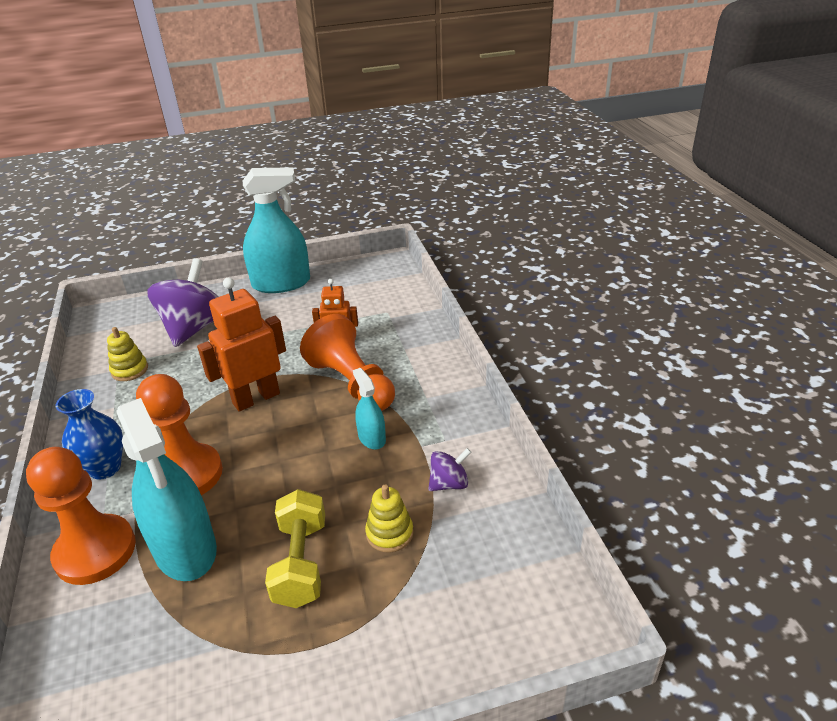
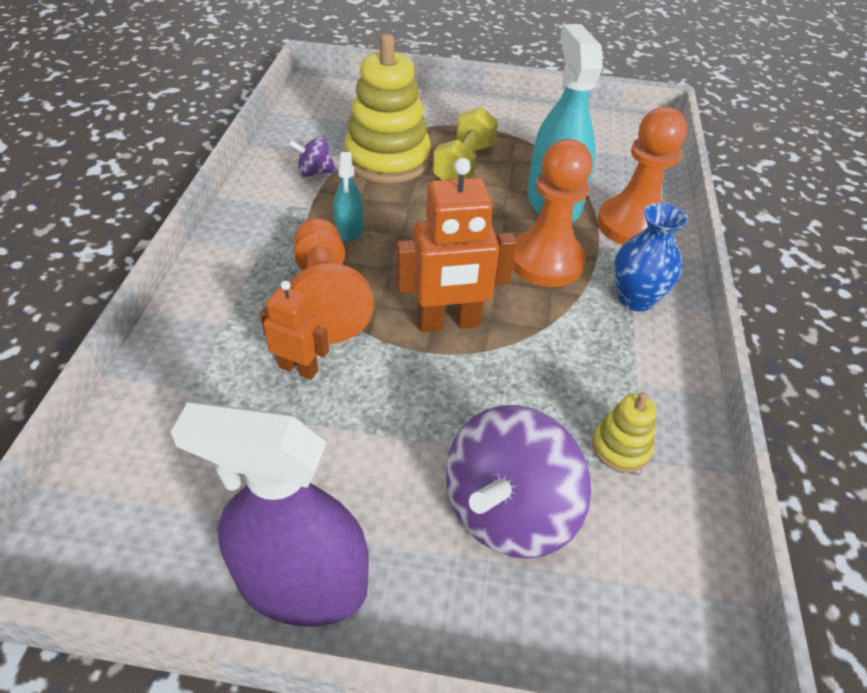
camera: 160 degrees left, 10 degrees up
turquoise spray bottle [243,167,310,293] -> purple spray bottle [171,402,369,626]
yellow stacking toy [365,485,413,553] -> yellow stacking toy [344,34,431,183], size x2.13

